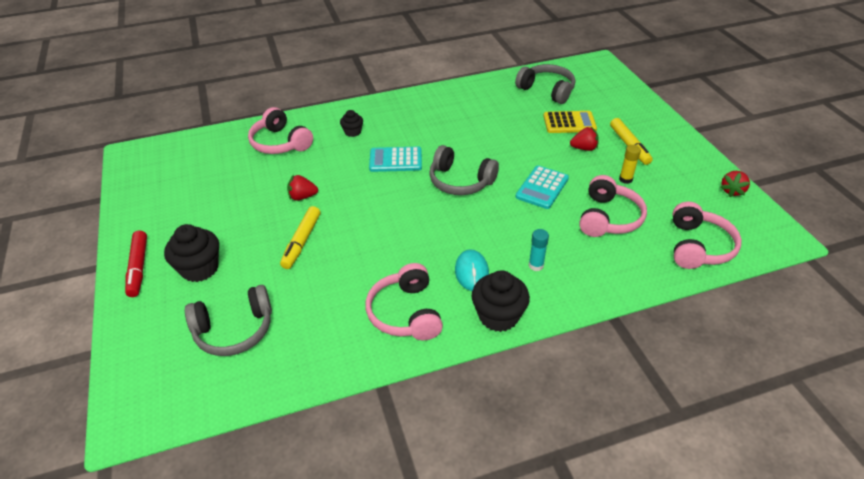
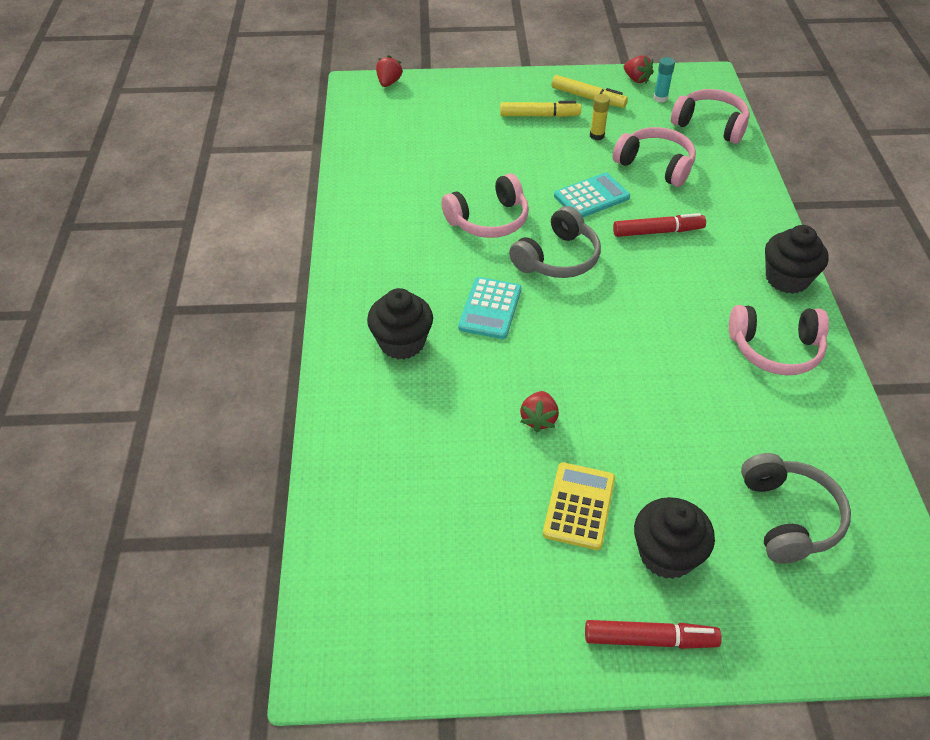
camera: 75 degrees left, 5 degrees up
pink headphones [248,107,313,154] -> pink headphones moved to [441,173,529,238]
yellow marker [280,206,320,269] -> yellow marker moved to [552,75,628,108]
black cupcake [340,110,363,137] -> black cupcake [367,288,433,360], size x1.79
turquoise mouse [455,249,489,291] -> none
grey headphones [515,64,575,104] -> none
turquoise calculator [515,165,569,209] -> turquoise calculator turned 75 degrees counterclockwise [554,172,630,217]
turquoise glue stick [529,229,549,271] -> turquoise glue stick moved to [653,57,675,103]
yellow calculator [543,111,597,133] -> yellow calculator moved to [543,462,615,550]
red strawberry [570,127,599,151] -> red strawberry moved to [376,55,403,87]
none -> red marker [613,213,706,237]

